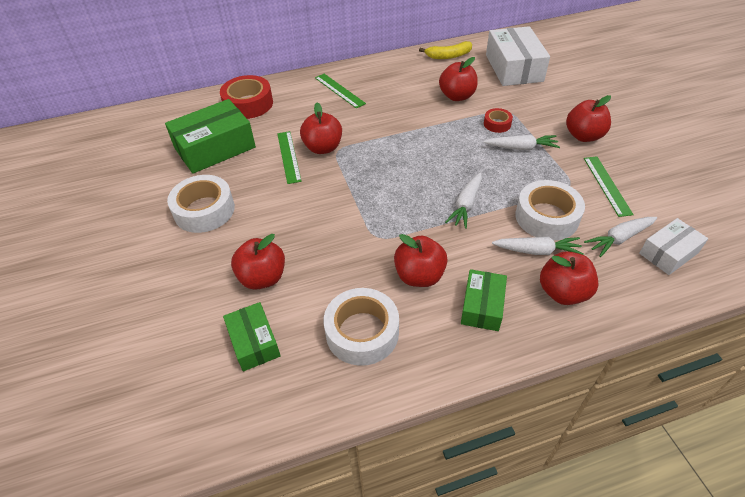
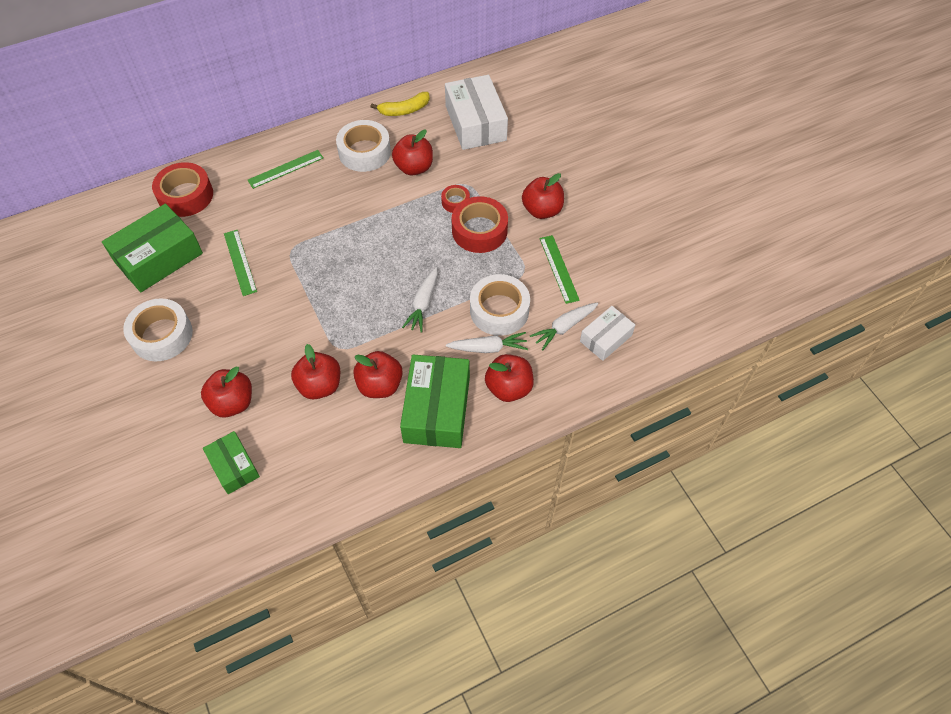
camera: 10 degrees left, 10 degrees up
red apple [300,103,342,154] -> red apple moved to [291,344,340,400]
green ruler [315,74,366,109] -> green ruler turned 75 degrees counterclockwise [248,150,323,189]
white tape [323,288,399,366] -> white tape moved to [336,120,391,172]
green box [461,269,507,331] -> green box [400,354,470,448], size x1.73
white carrot [484,135,560,150] -> red tape [452,196,508,253]

